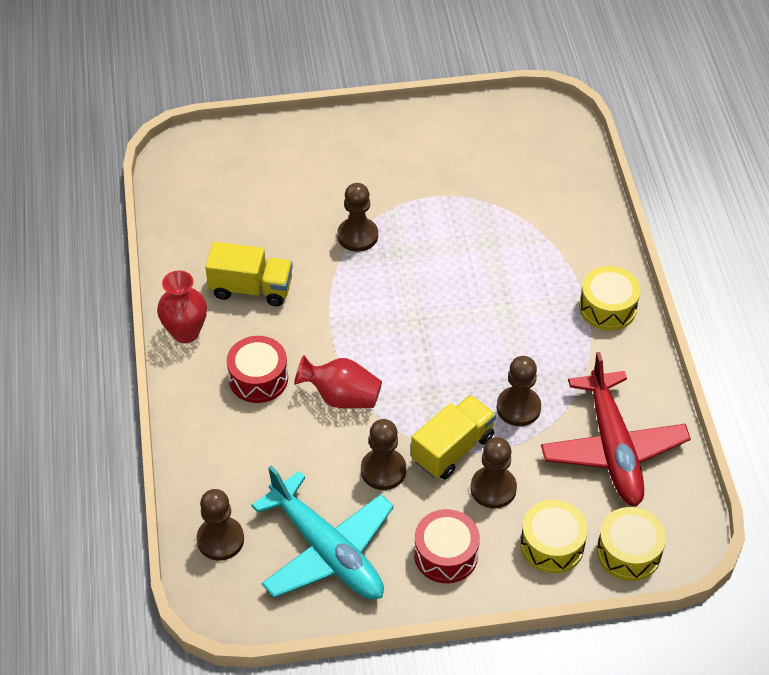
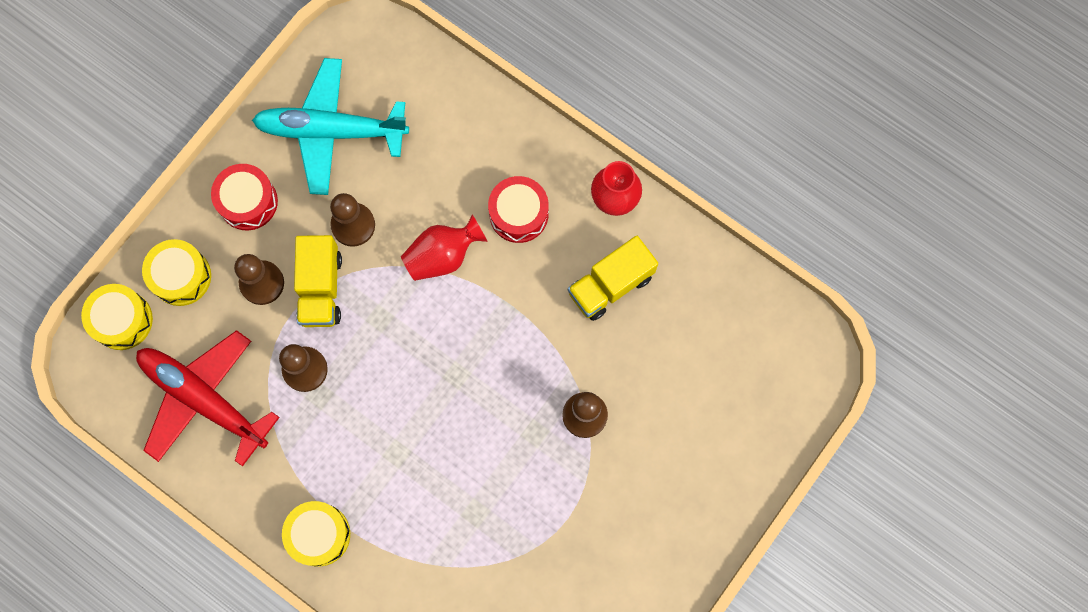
camera: 135 degrees right, 25 degrees up
brown pawn [197,489,244,561] -> none

